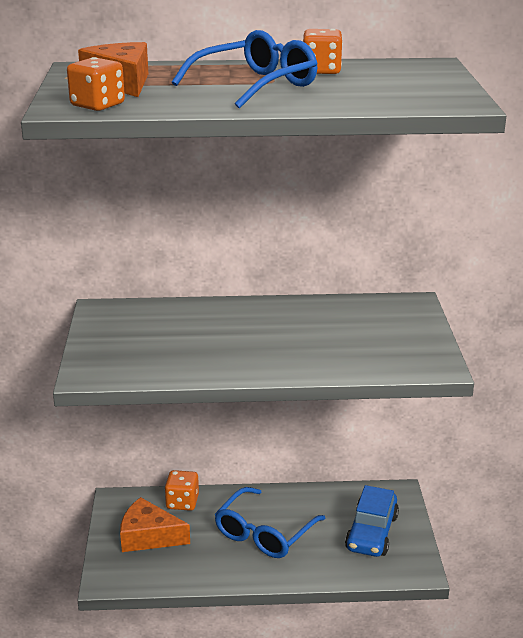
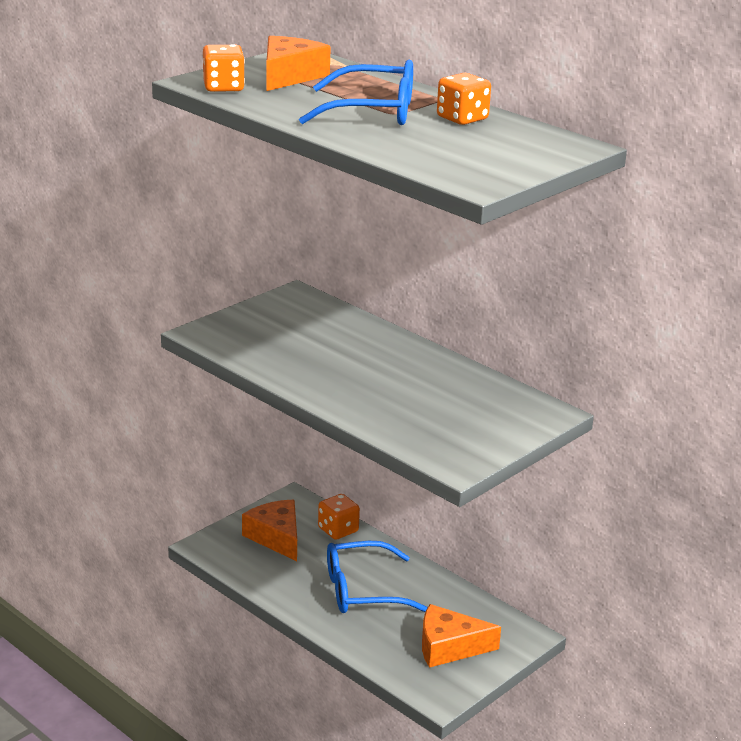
camera: 45 degrees right, 0 degrees up
blue car [345,485,399,557] -> orange cheese [422,604,501,668]

